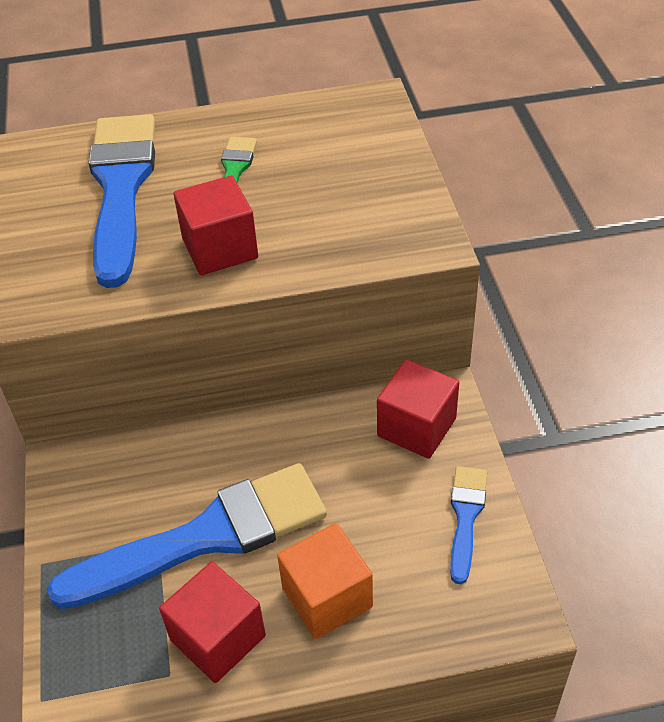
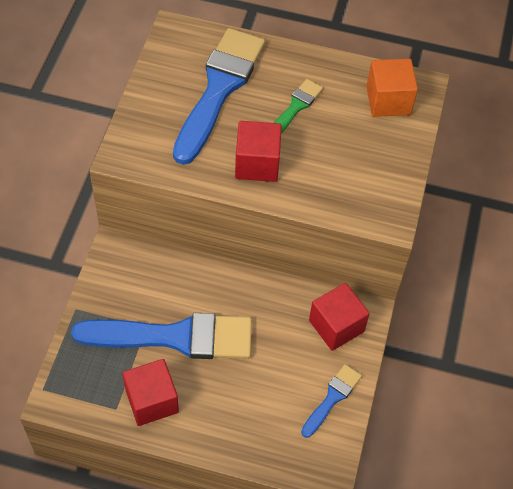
camera: 20 degrees right, 10 degrees up
orange cube [277,523,373,639] -> orange cube moved to [366,59,418,117]

